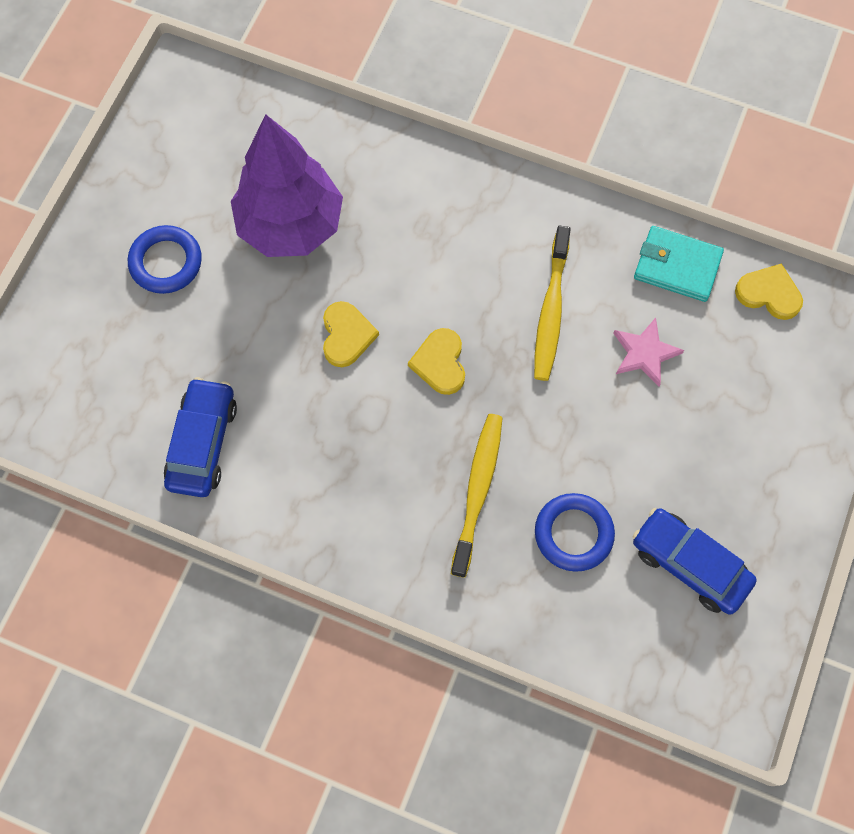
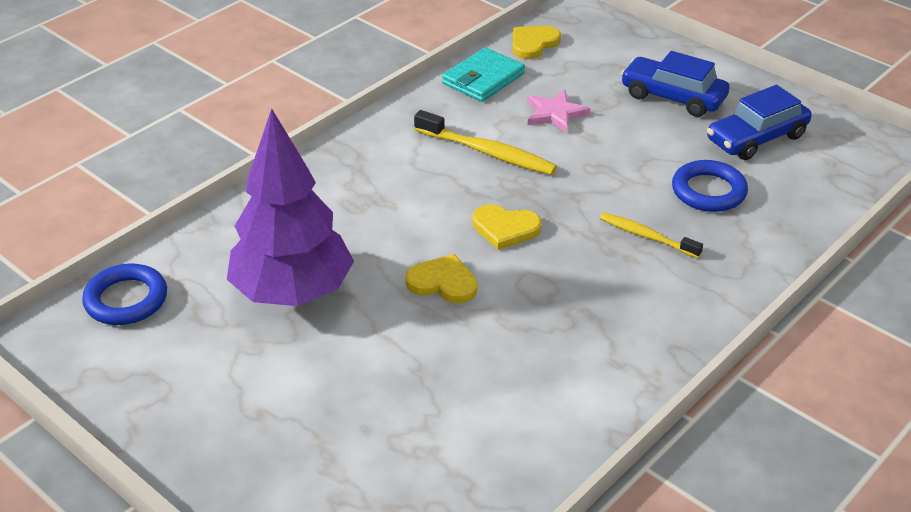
camera: 70 degrees left, 30 degrees down
blue ring [128,225,202,294] -> blue ring moved to [82,263,167,325]
blue car [164,377,237,497] -> blue car moved to [621,51,730,117]
yellow toothbrush [451,414,503,578] -> yellow toothbrush [600,213,703,258], size x0.64

